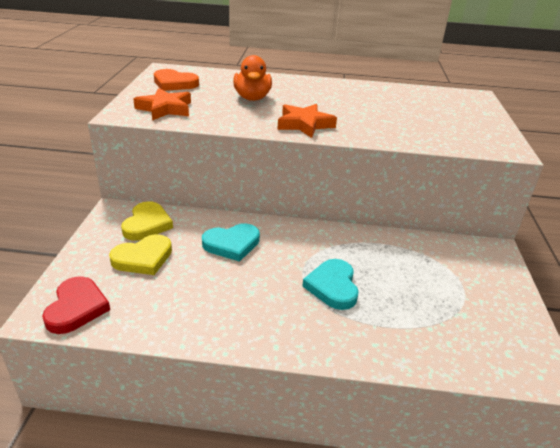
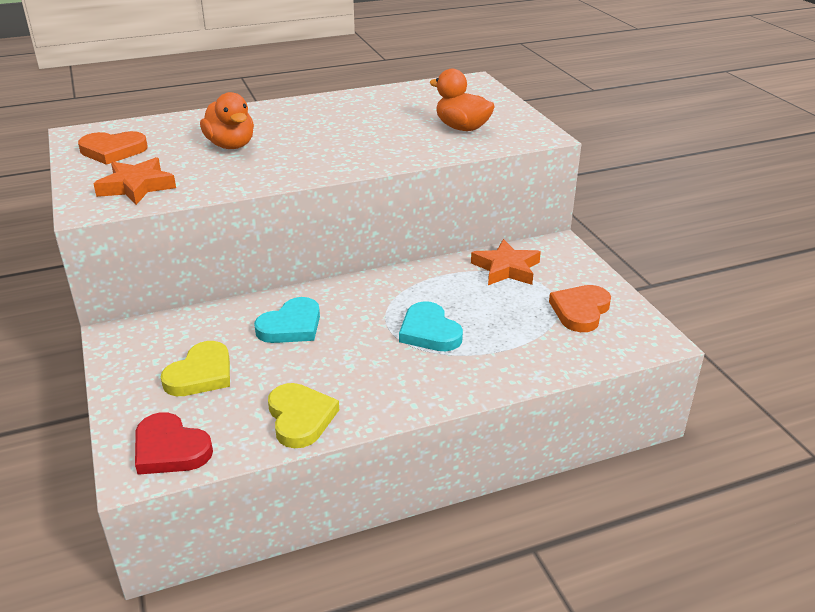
camera: 25 degrees left, 0 degrees up
red heart [42,276,110,334] -> red heart turned 150 degrees clockwise [135,412,213,475]
yellow heart [121,201,173,241] -> yellow heart moved to [268,383,339,448]
orange star [277,104,337,138] -> orange star moved to [471,239,541,285]
none -> orange duck [429,69,495,131]
none -> orange heart [549,285,611,332]

